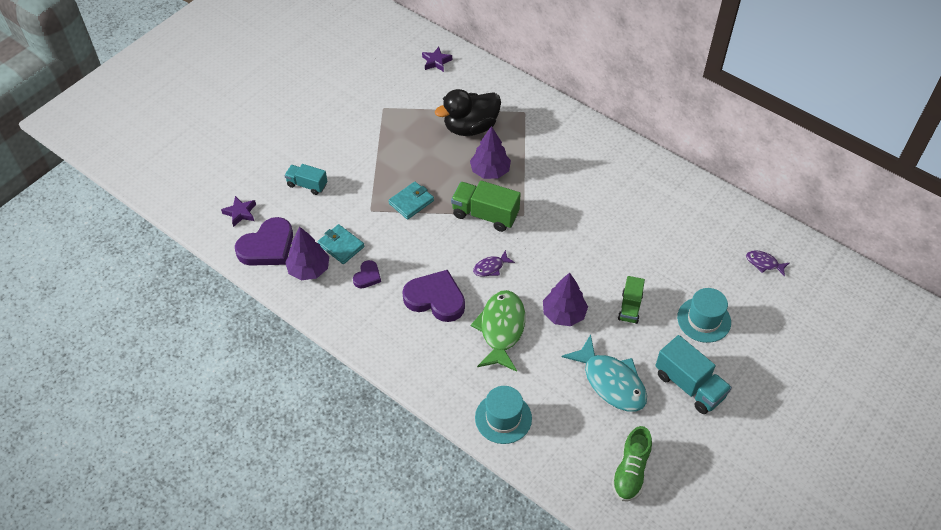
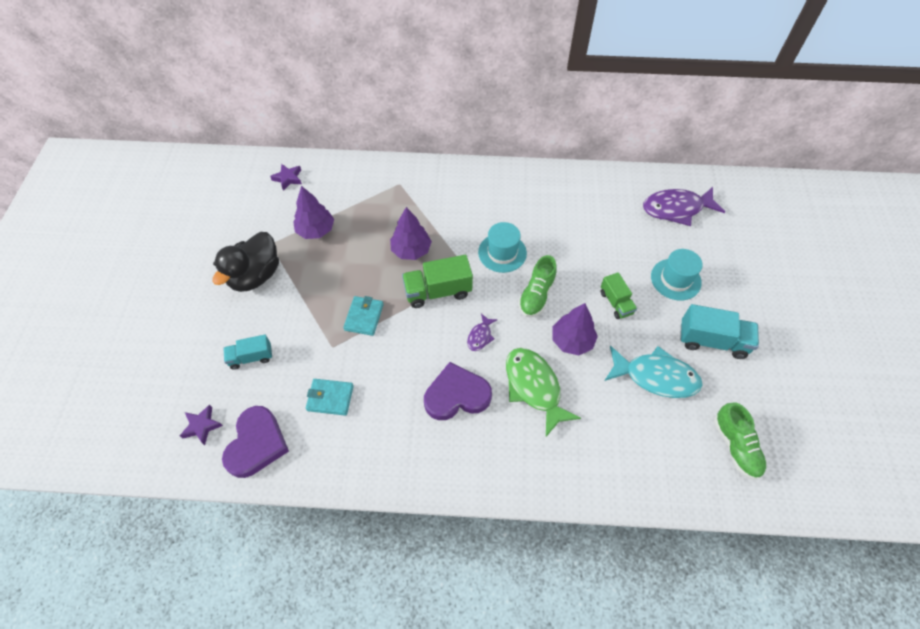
camera: 35 degrees left, 5 degrees up
purple tree [285,227,329,280] -> purple tree moved to [293,186,334,239]
purple heart [353,260,381,288] -> none
black duck [435,89,501,136] -> black duck moved to [213,232,279,292]
turquoise hat [475,386,532,444] -> turquoise hat moved to [478,222,527,273]
purple fish [746,250,789,277] -> purple fish [643,187,725,226], size x2.08
none -> green shoe [518,255,557,317]

